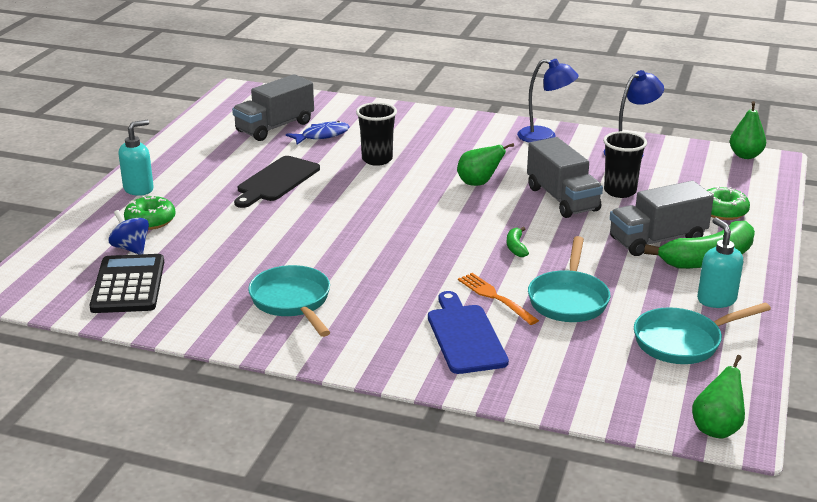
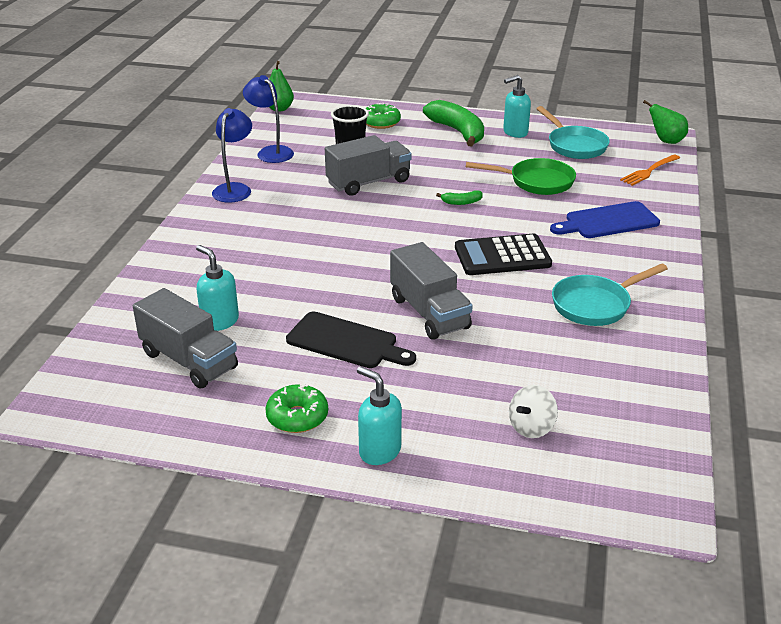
camera: 95 degrees left, 5 degrees up
black calculator [89,254,164,313] -> black calculator moved to [455,234,552,275]
blue spinning top [109,210,149,254] -> white spinning top [509,385,558,438]
green donut [124,196,176,230] -> green donut moved to [265,384,328,433]
blue fish [286,121,349,145] -> turquoise soap dispenser [196,245,239,331]
black cup [356,102,397,166] -> none
green pear [457,143,514,186] -> none
orange fork [458,273,539,325] -> orange fork moved to [620,155,680,186]
turquoise pan [528,236,610,322] -> green pan [466,158,576,195]
grey truck [610,181,714,256] -> grey truck moved to [390,242,473,340]

